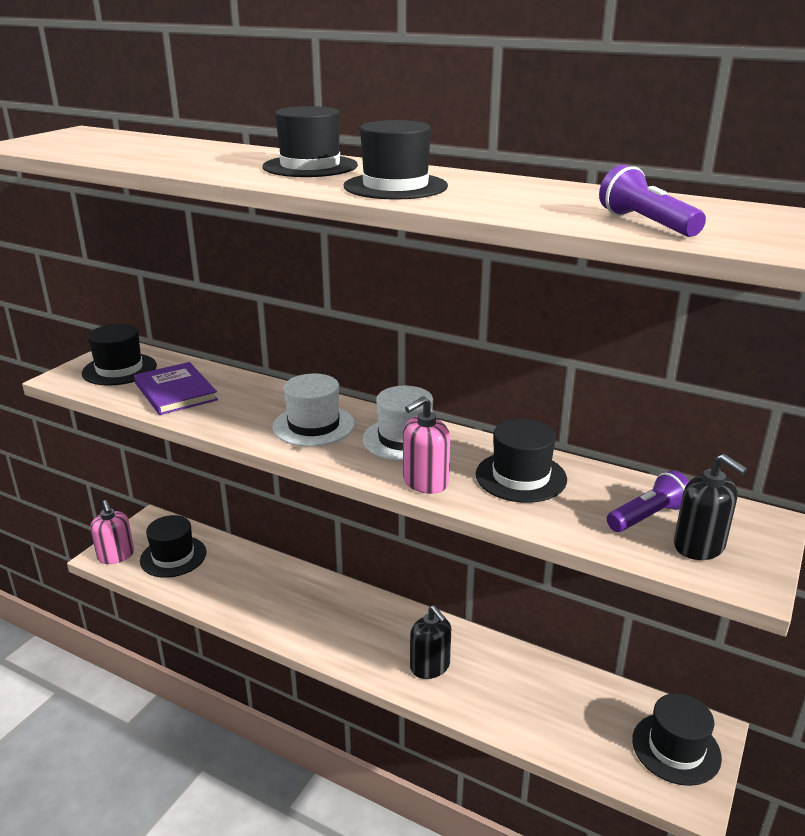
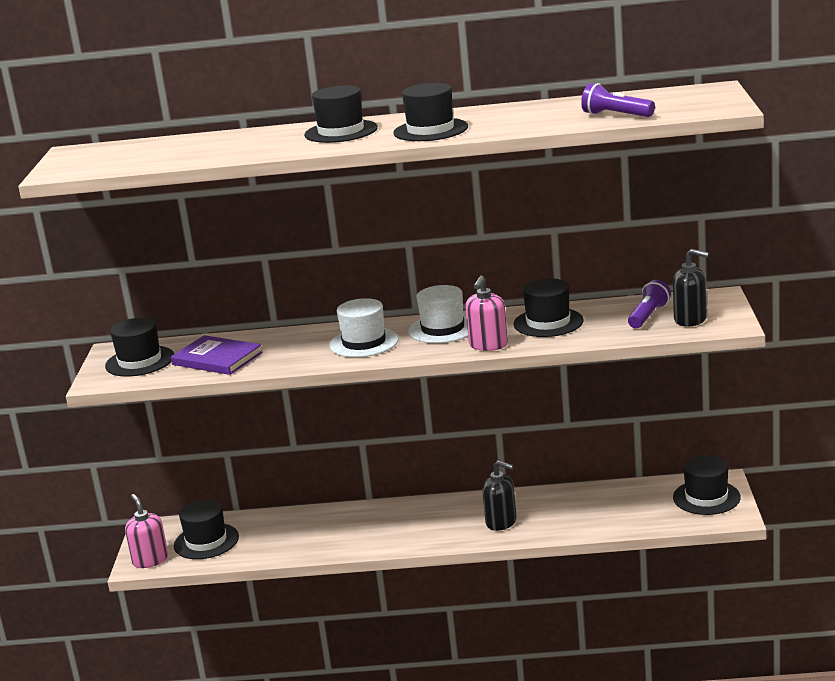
camera: 25 degrees left, 5 degrees down
pink soap dispenser [90,500,134,564] -> pink soap dispenser turned 150 degrees counterclockwise [125,494,168,568]

